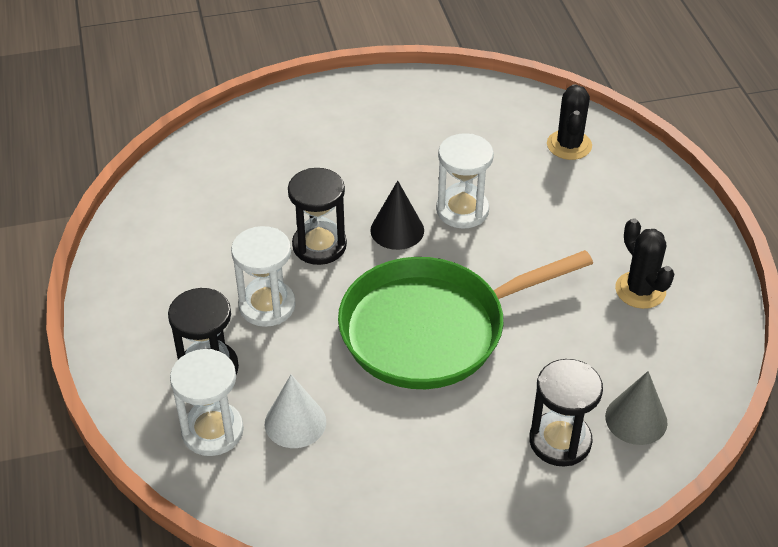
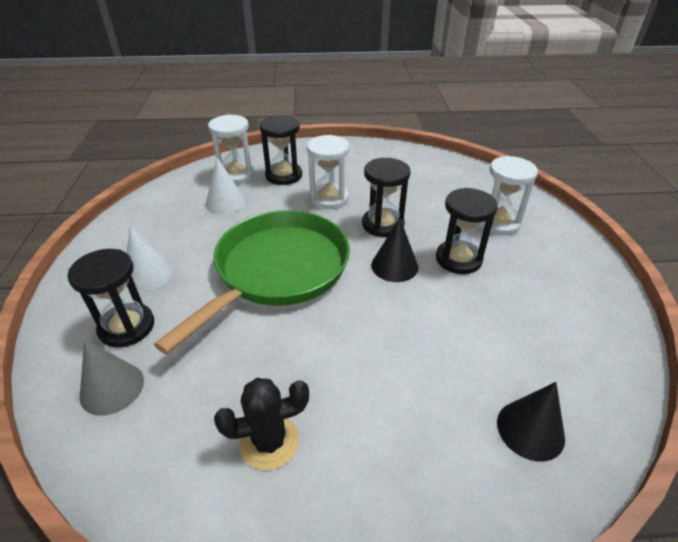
camera: 100 degrees right, 5 degrees down
green pan [338,250,593,389] -> green pan turned 45 degrees clockwise [154,210,350,354]
white hourglass [436,133,494,229] -> white hourglass moved to [480,156,538,235]
black cactus [547,84,592,160] -> black cone [497,382,565,462]
none -> white cone [126,226,173,291]
none -> black hourglass [436,188,498,274]

